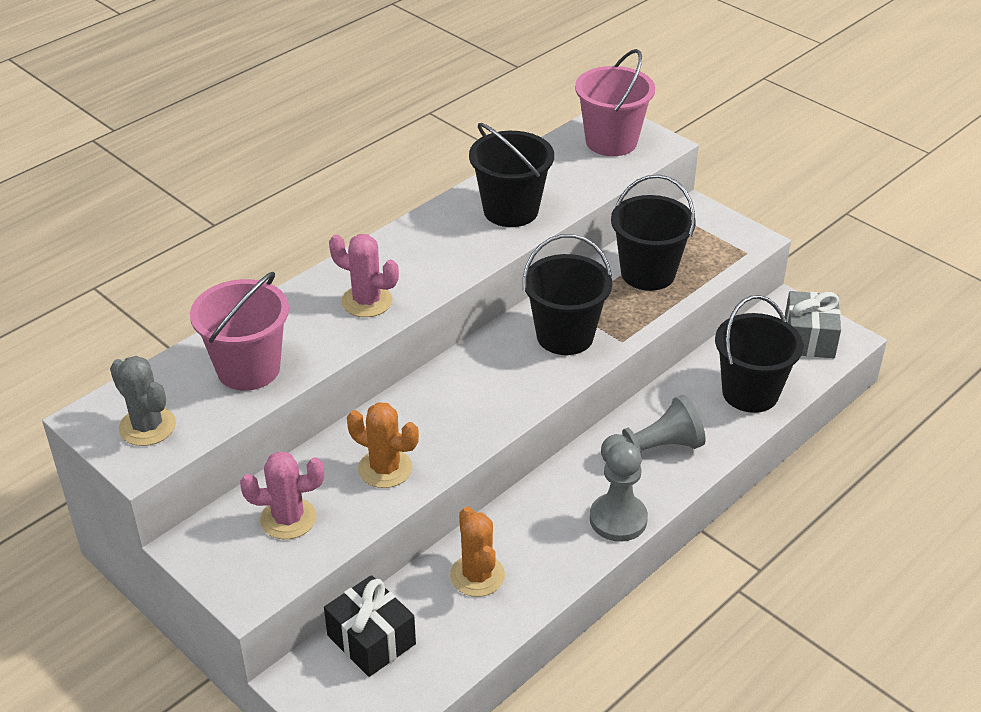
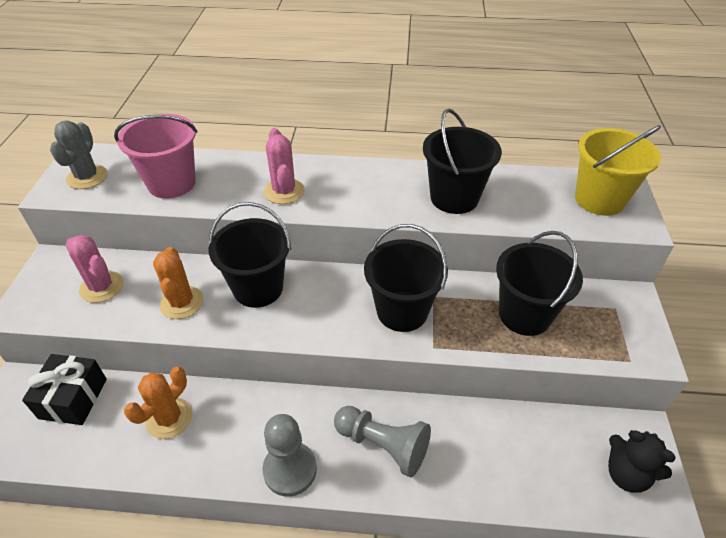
camera: 50 degrees right, 5 degrees up
pink bucket [575,49,655,156] -> yellow bucket [575,125,661,216]
black bucket [715,295,803,413] -> black bucket moved to [209,202,291,308]
grey gift [785,291,841,358] -> black teddy bear [608,430,676,493]

